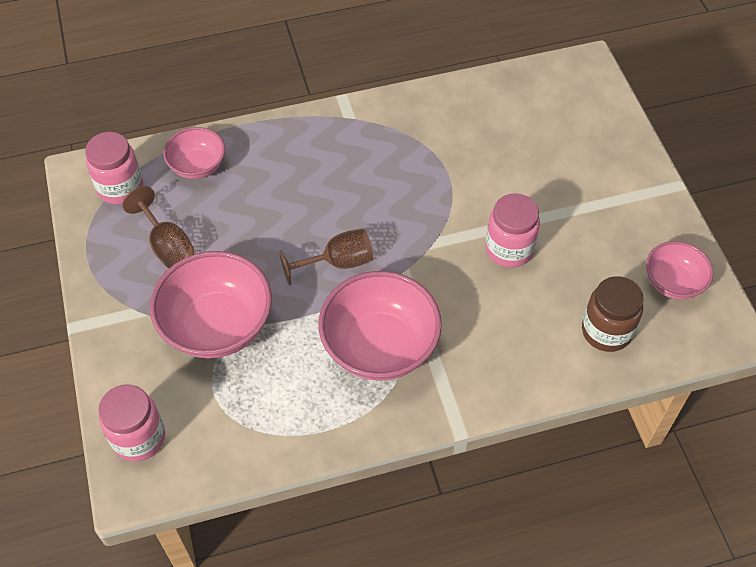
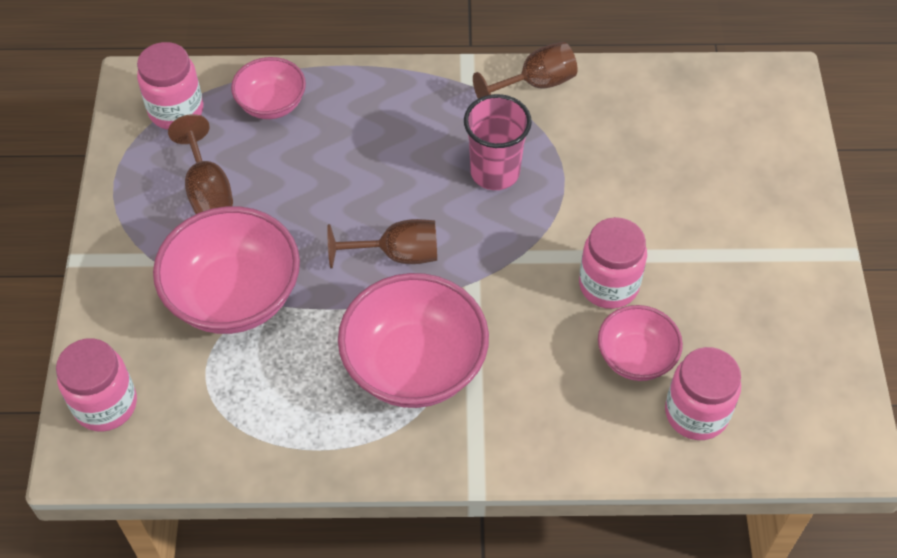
camera: 15 degrees right, 0 degrees up
brown jar [582,276,644,352] -> pink jar [665,347,741,440]
pink bowl [646,241,714,300] -> pink bowl moved to [598,305,683,381]
none -> pink cup [464,94,532,190]
none -> brown goblet [473,42,578,99]

